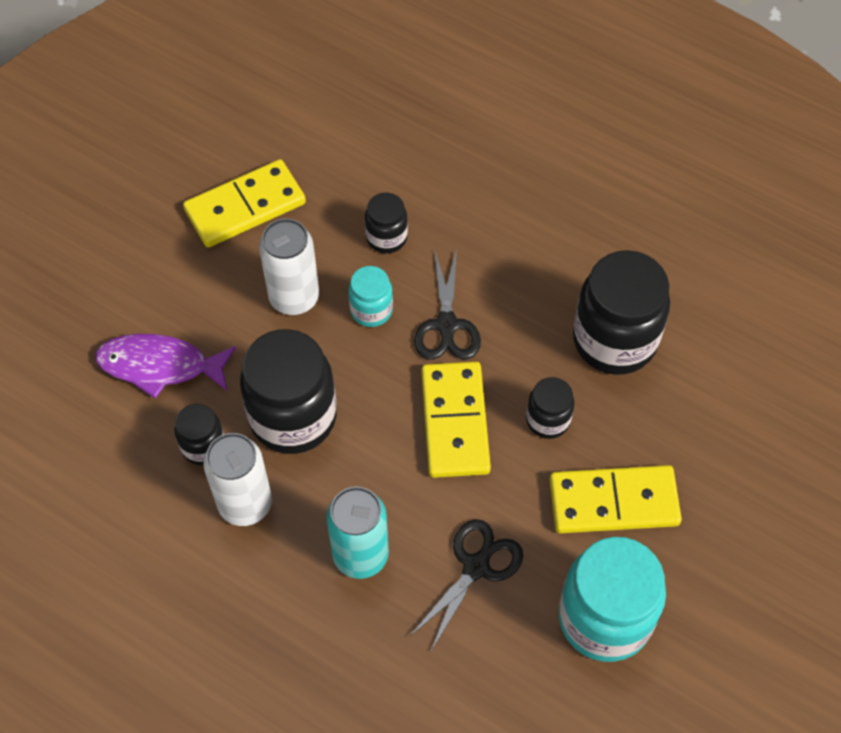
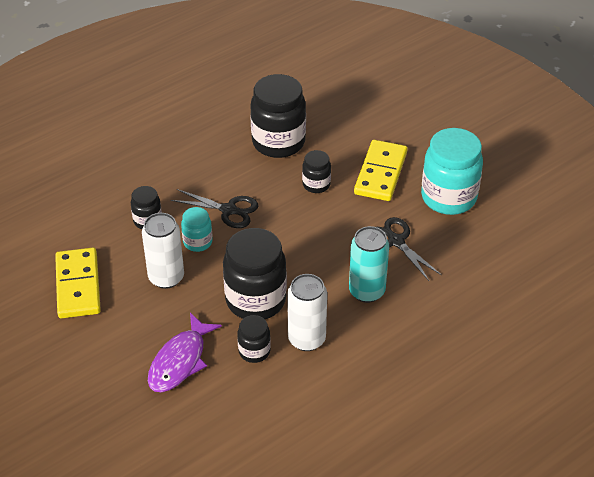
camera: 70 degrees left, 15 degrees down
yellow domino [421,362,491,478] -> none

